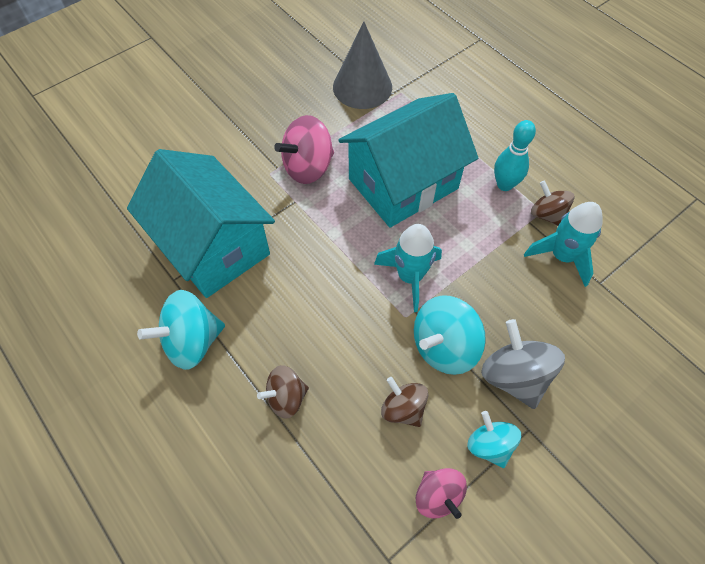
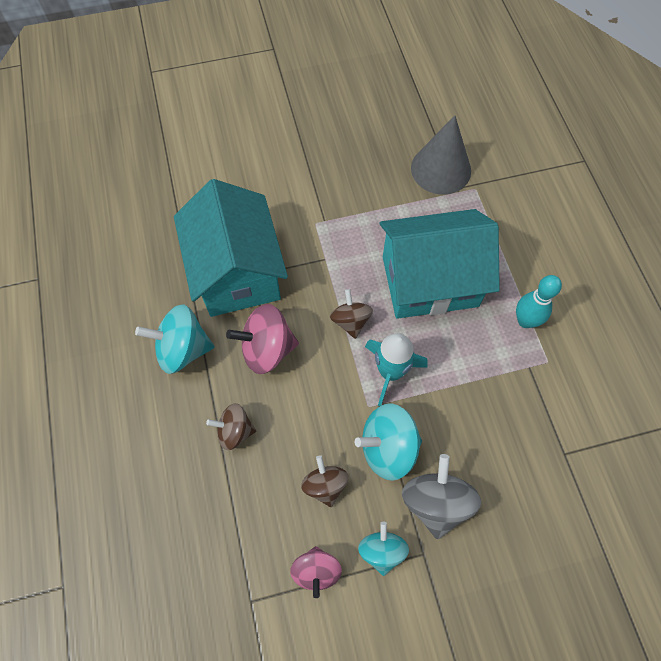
camera: 25 degrees right, 5 degrees up
pink spinning top [274,115,334,184] -> pink spinning top moved to [226,304,299,374]
turquoise rocket [524,202,603,287] -> none
brown spinning top [531,180,574,226] -> brown spinning top moved to [330,289,373,339]

